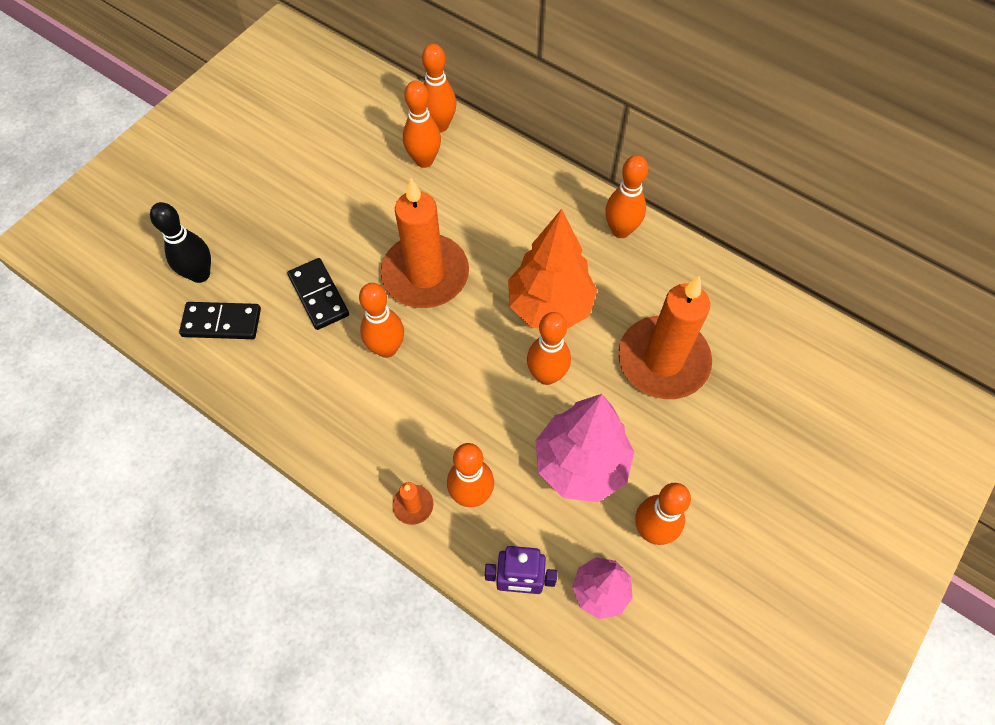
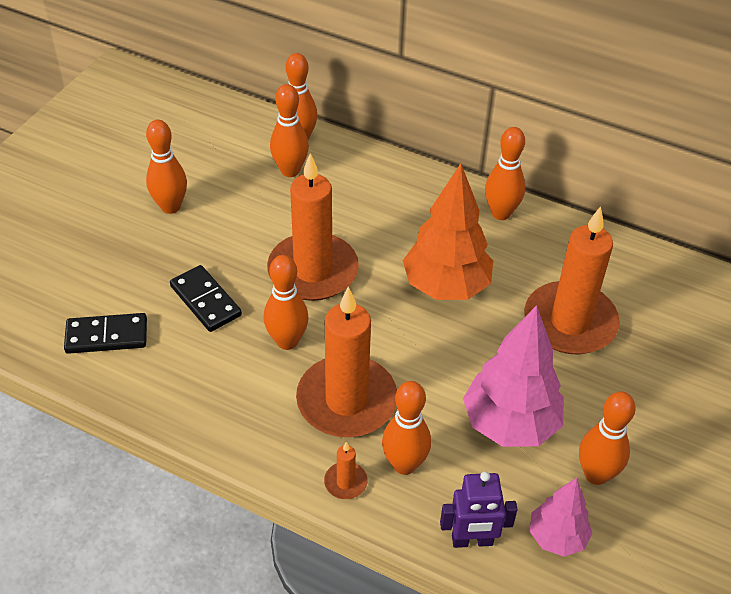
camera: 10 degrees left, 15 degrees down
black bowling pin [150,202,211,283] -> none
orange bowling pin [527,312,571,385] -> orange bowling pin moved to [146,120,187,214]
none -> orange candle [296,287,397,437]

